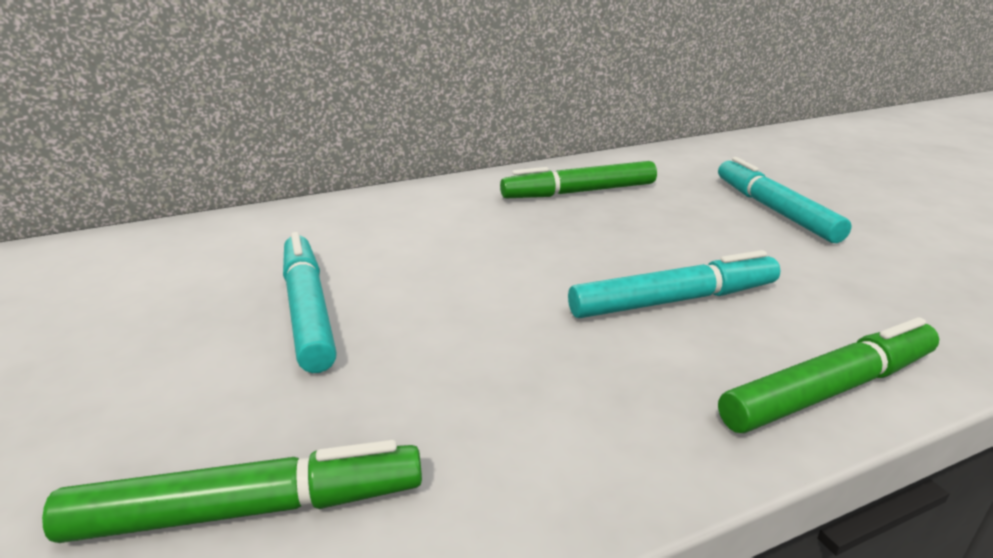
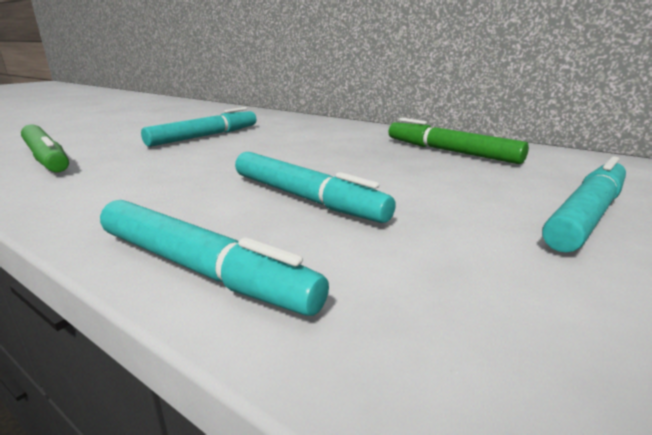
camera: 60 degrees right, 5 degrees down
green marker [718,317,939,434] -> turquoise marker [100,200,329,316]

